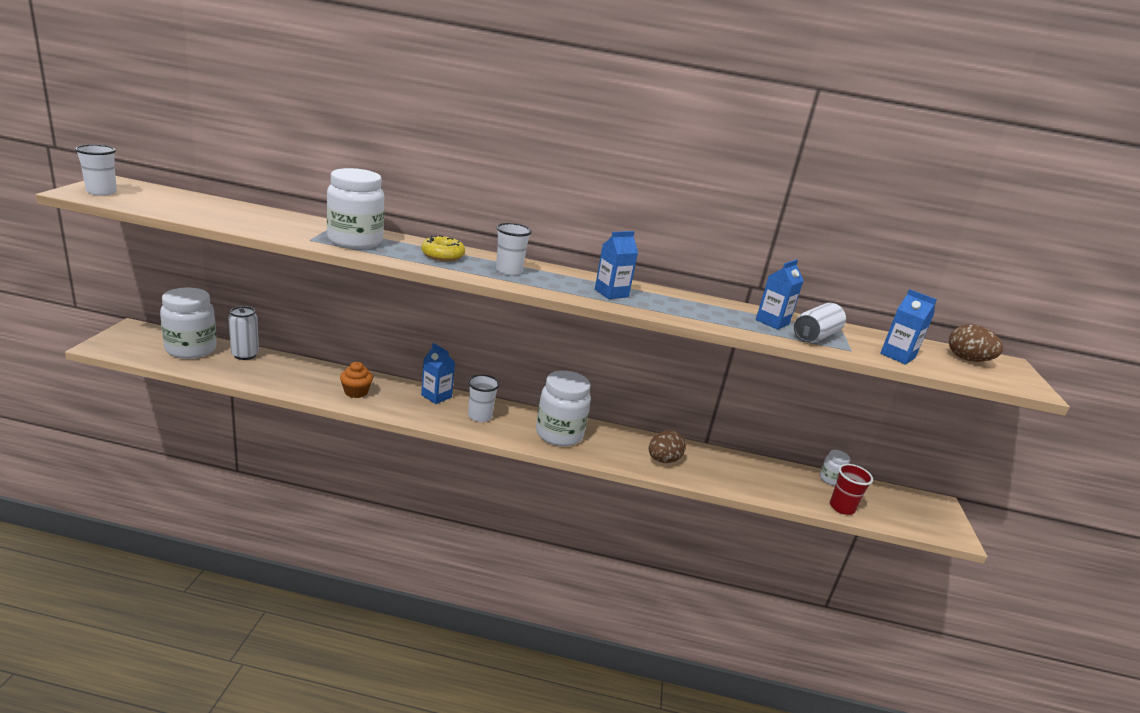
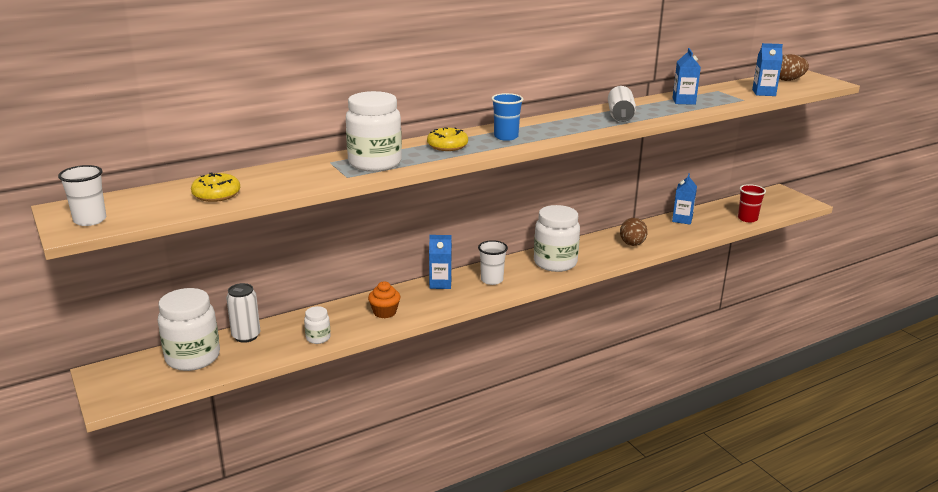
camera: 35 degrees left, 0 degrees up
white cup [496,223,532,276] -> blue cup [491,93,523,141]
blue carton [595,231,638,299] -> blue carton moved to [672,173,697,225]
white can [794,303,846,343] -> white can moved to [608,86,636,122]
white jar [820,450,850,486] -> white jar moved to [304,306,331,344]
none -> yellow donut [191,172,240,202]

